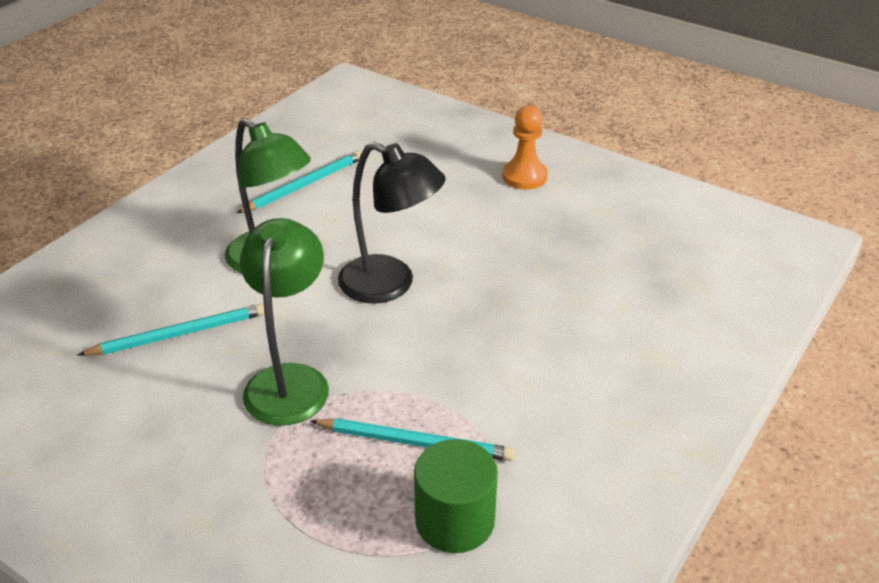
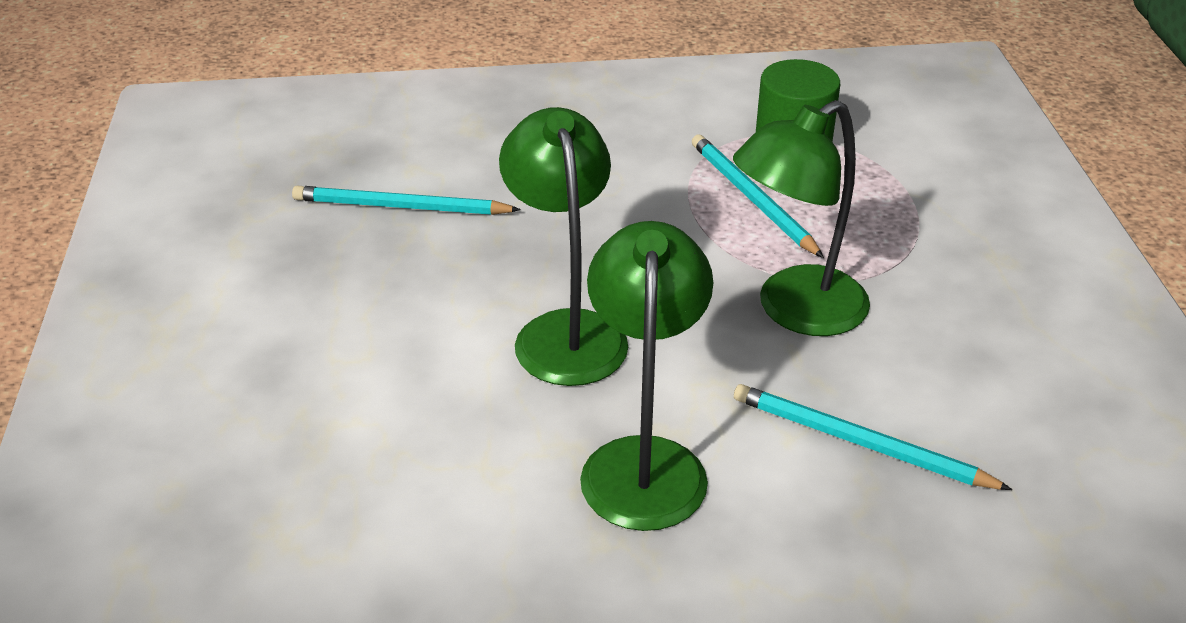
camera: 130 degrees left, 0 degrees up
turquoise pencil [237,150,362,213] -> turquoise pencil moved to [292,186,521,215]
black lamp [338,142,446,303] -> green lamp [499,107,628,386]
orange pawn [502,105,548,190] -> none

